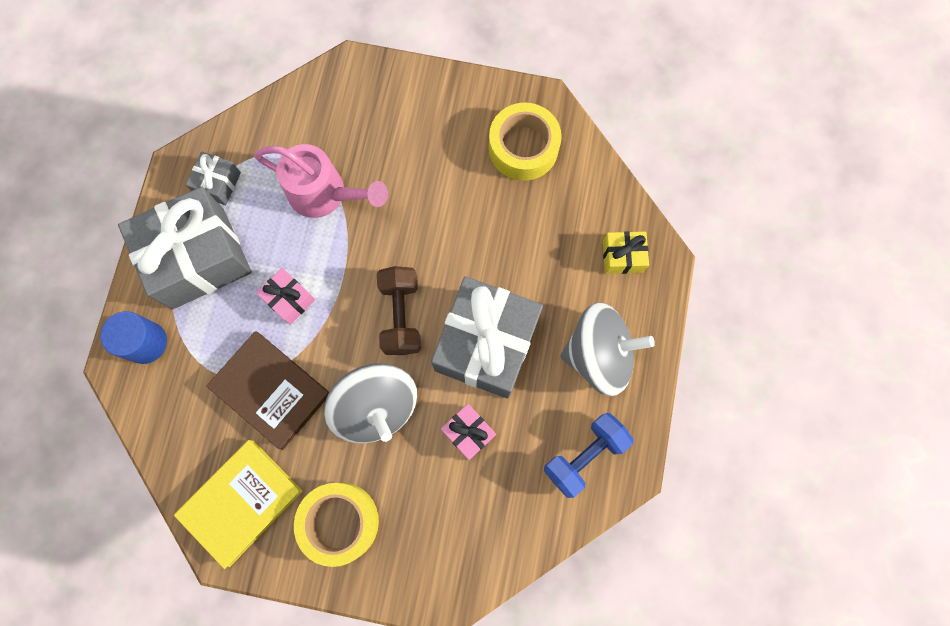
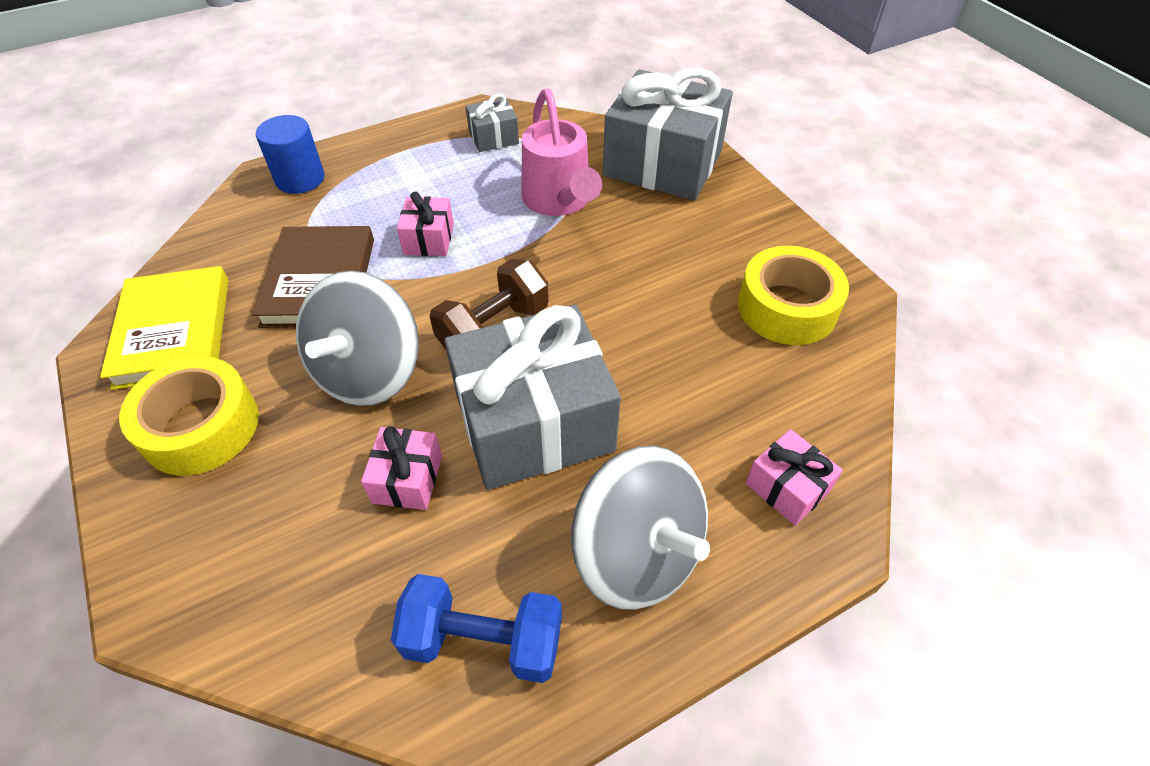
camera: 50 degrees right, 25 degrees down
grey gift [118,187,252,309] -> grey gift moved to [603,68,733,200]
yellow book [174,440,303,569] -> yellow book turned 75 degrees clockwise [100,266,229,390]
yellow gift [603,231,649,274] -> pink gift [746,429,843,526]

